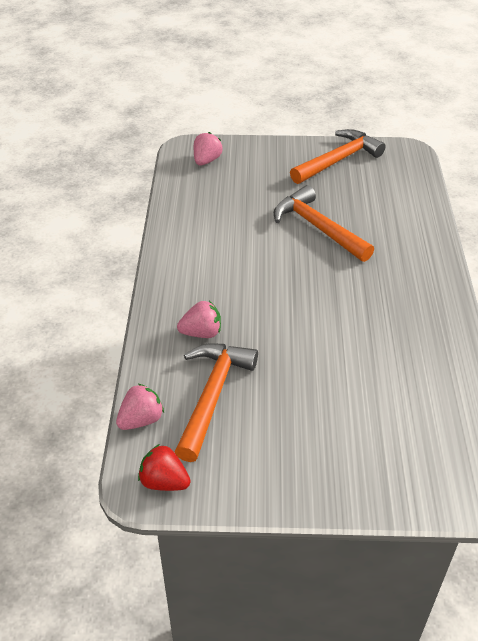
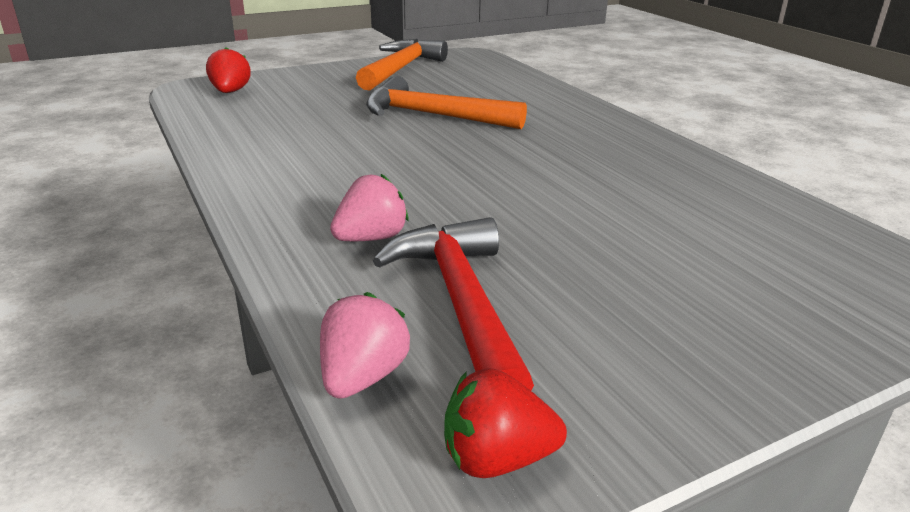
camera: 30 degrees left, 15 degrees down
orange hammer [175,343,258,462] -> red hammer [373,217,534,391]
pink strawberry [194,132,223,166] -> red strawberry [206,47,251,93]

